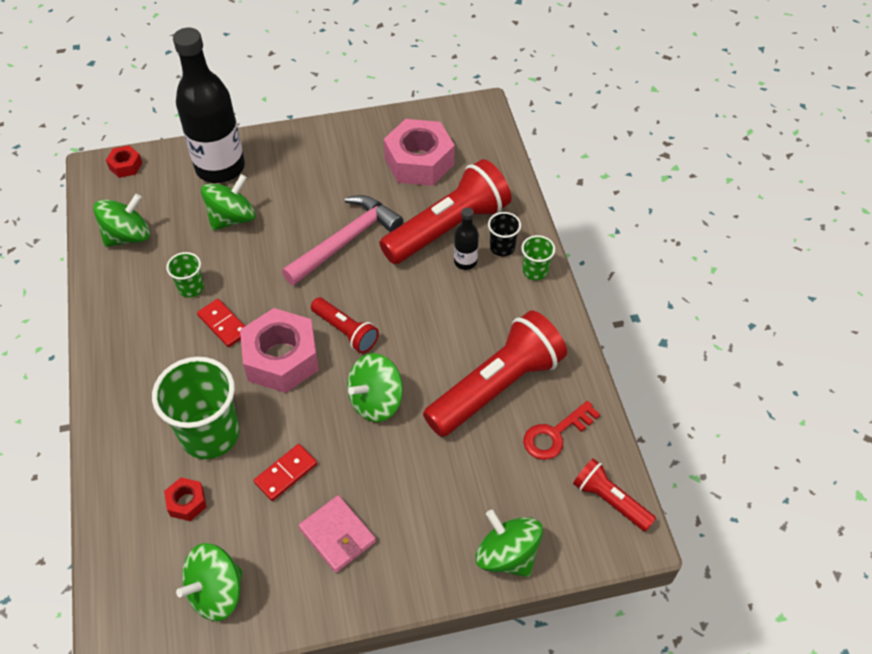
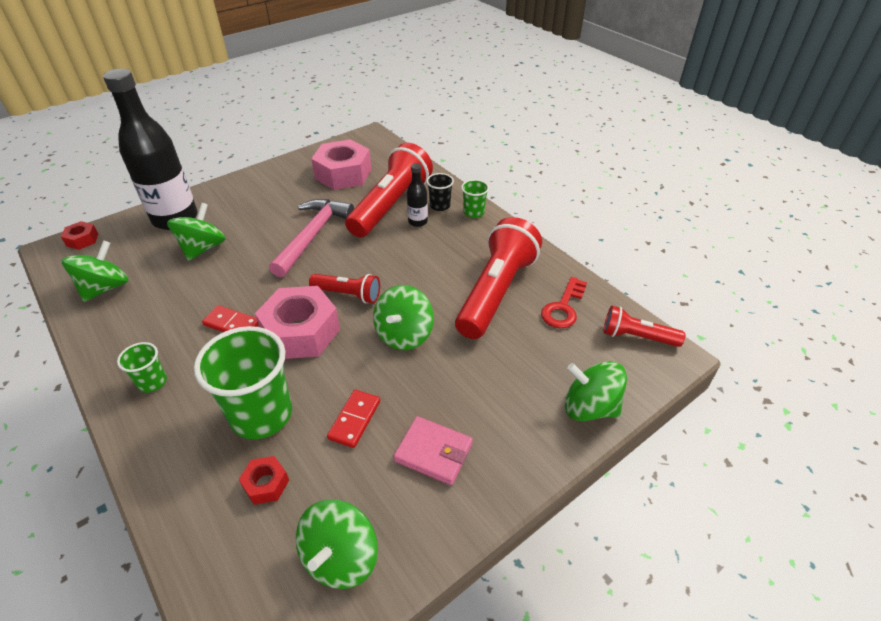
camera: 25 degrees left, 10 degrees down
green cup [166,252,204,298] -> green cup moved to [117,342,167,393]

